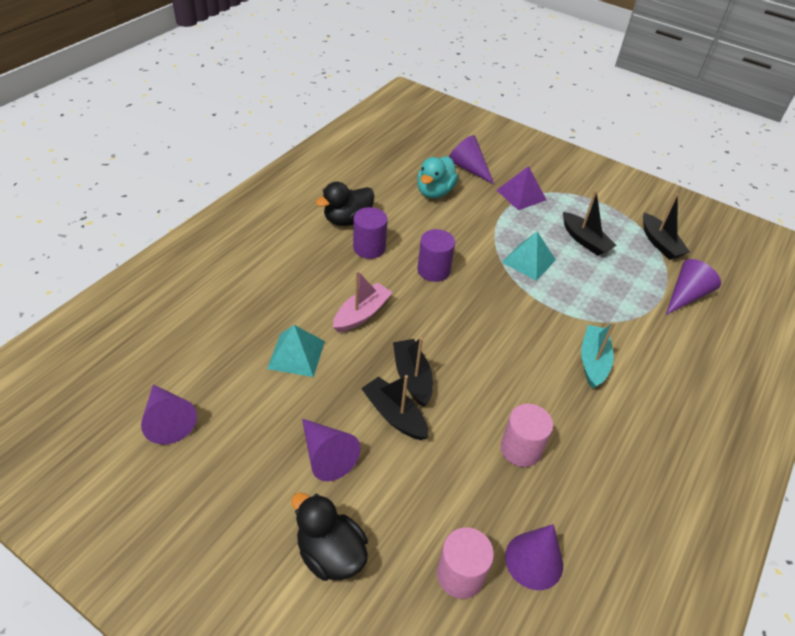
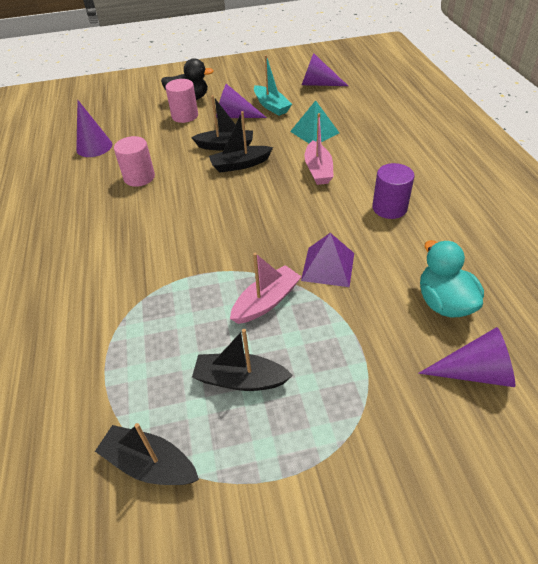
camera: 140 degrees right, 0 degrees up
black duck [316,182,375,226] -> none
black boat [393,337,433,407] -> black boat turned 135 degrees clockwise [209,111,273,173]
purple cylinder [417,229,455,282] -> none
pink cylinder [437,527,494,599] -> pink cylinder moved to [165,79,198,123]
purple pyramid [497,166,546,210] -> purple pyramid moved to [301,233,354,287]
turquoise pyramid [502,232,556,281] -> pink boat [230,253,302,324]
turquoise boat [581,322,615,389] -> turquoise boat moved to [254,55,292,116]
purple cone [666,259,721,315] -> none

